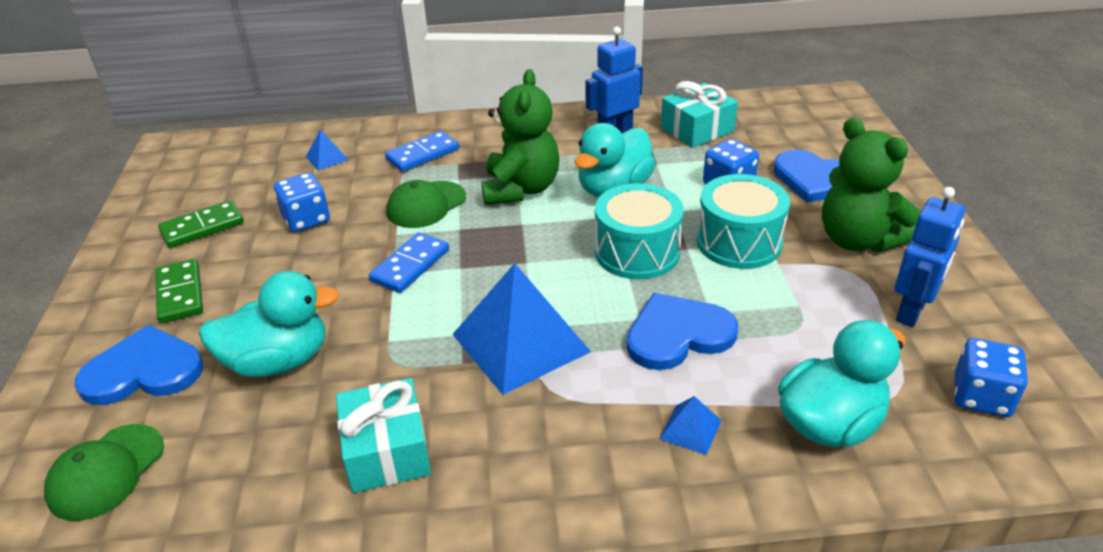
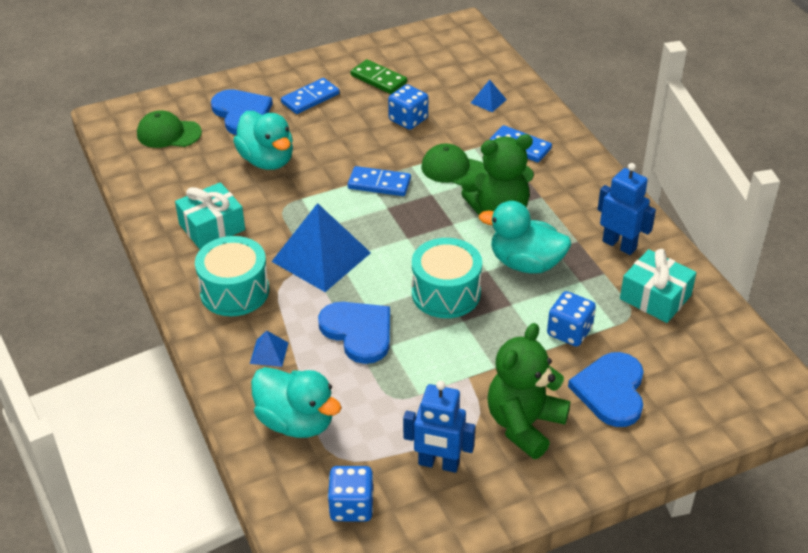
camera: 70 degrees right, 5 degrees up
green domino [155,259,203,323] -> blue domino [281,78,339,114]
turquoise drum [697,174,790,269] -> turquoise drum moved to [195,236,269,316]

